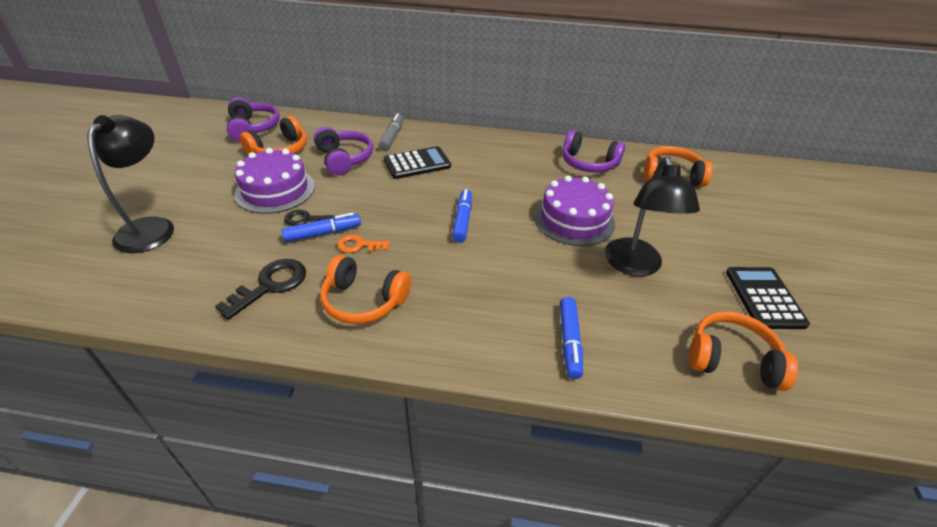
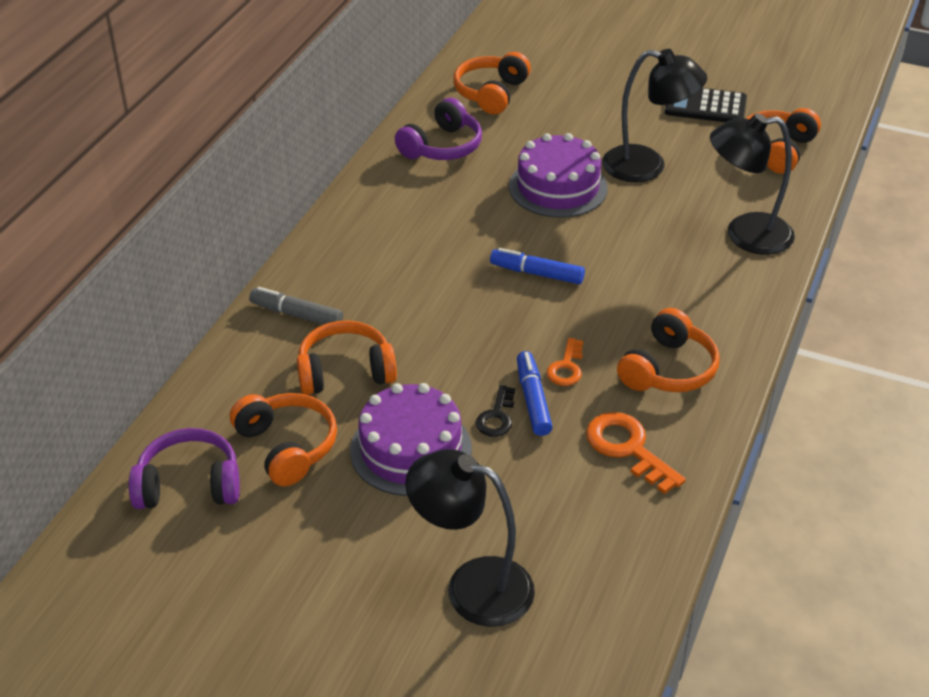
camera: 75 degrees left, 0 degrees up
black key [215,259,306,320] -> orange key [586,412,686,494]
purple headphones [314,127,373,175] -> orange headphones [297,320,397,395]
black calculator [384,146,451,179] -> none
blue marker [560,297,583,379] -> black lamp [710,113,795,255]

